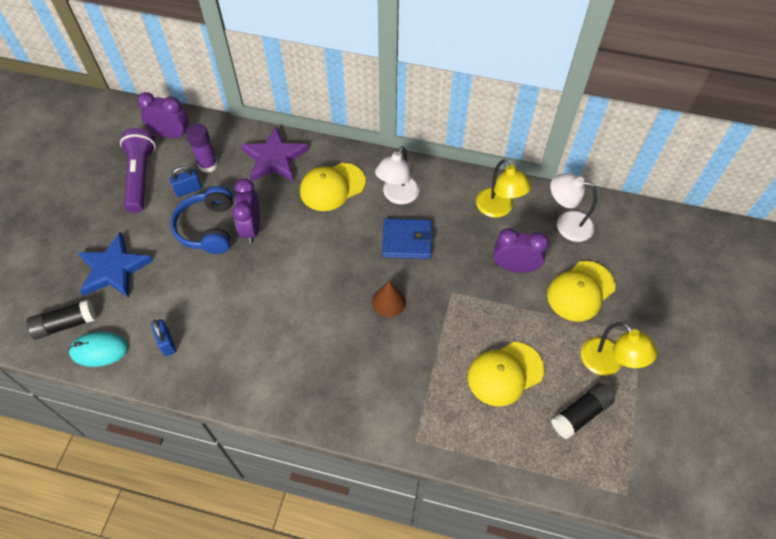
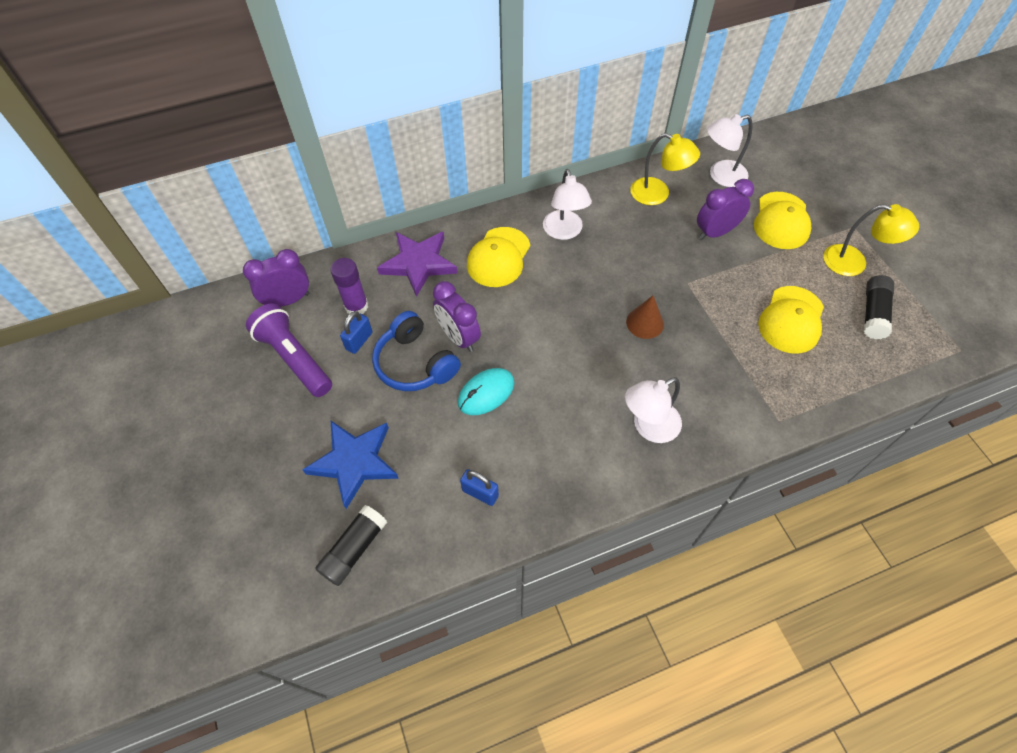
camera: 35 degrees left, 0 degrees up
turquoise mouse [68,332,128,367] -> turquoise mouse moved to [458,368,514,415]
blue wallet [382,219,433,259] -> none
none -> white lamp [625,377,682,443]

